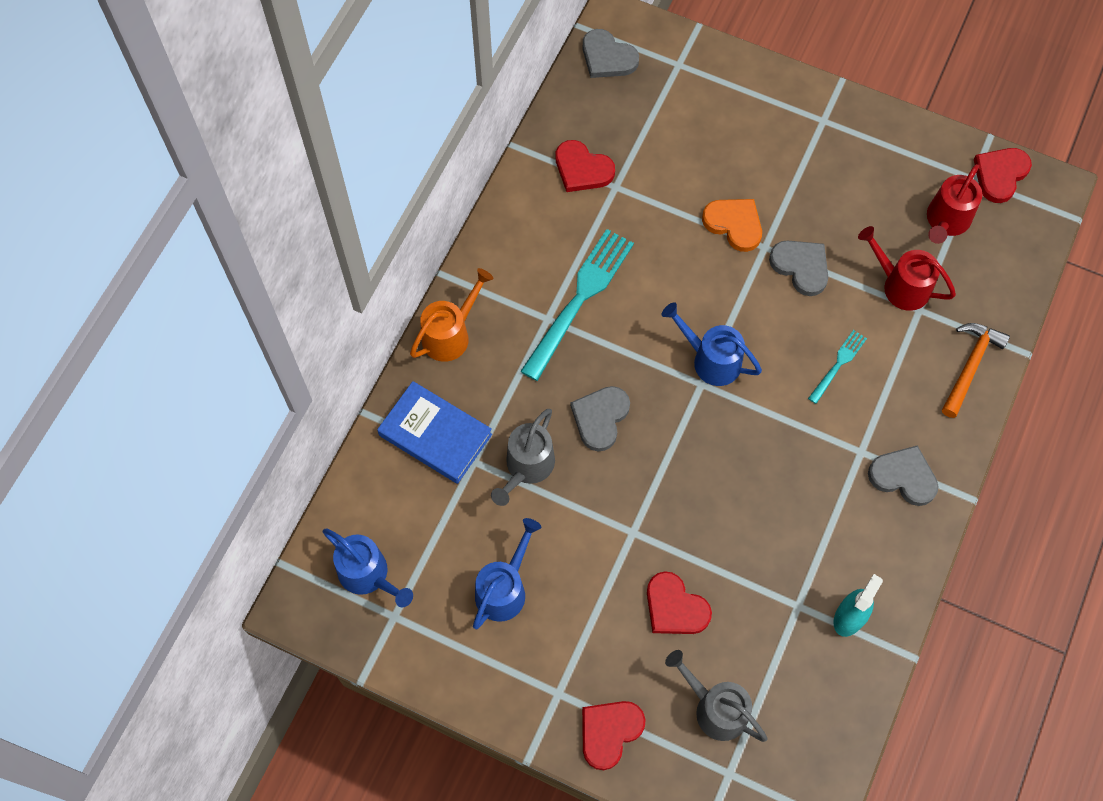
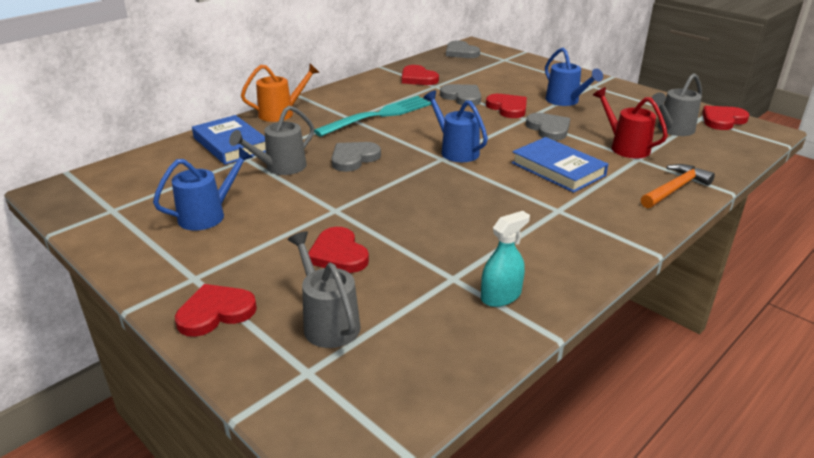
camera: 20 degrees right, 35 degrees down
blue watering can [323,529,413,607] -> blue watering can moved to [545,48,603,106]
orange heart [702,199,762,252] -> red heart [486,94,527,118]
turquoise fork [808,330,867,404] -> blue book [511,137,608,193]
grey heart [868,445,939,506] -> grey heart moved to [440,84,481,106]
red watering can [927,164,982,244] -> grey watering can [651,73,702,136]

